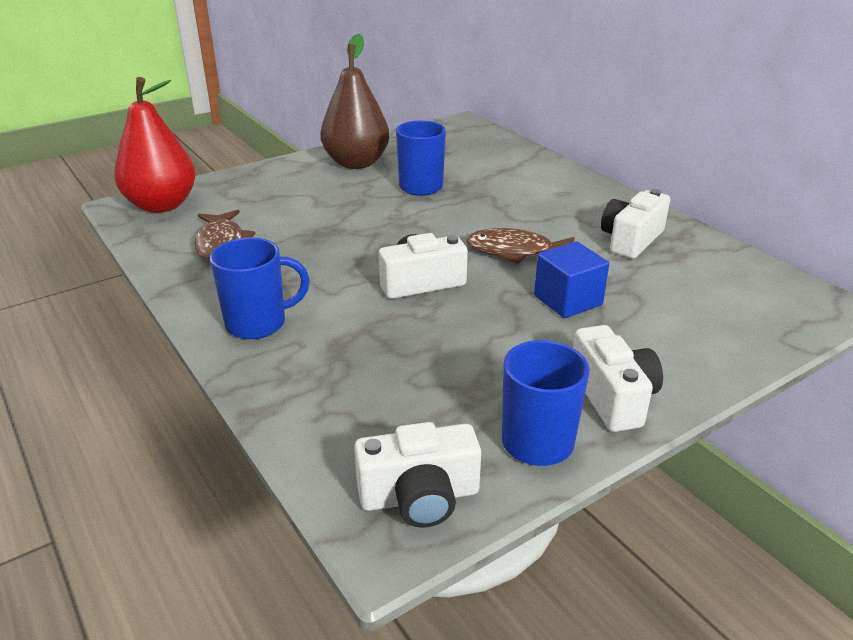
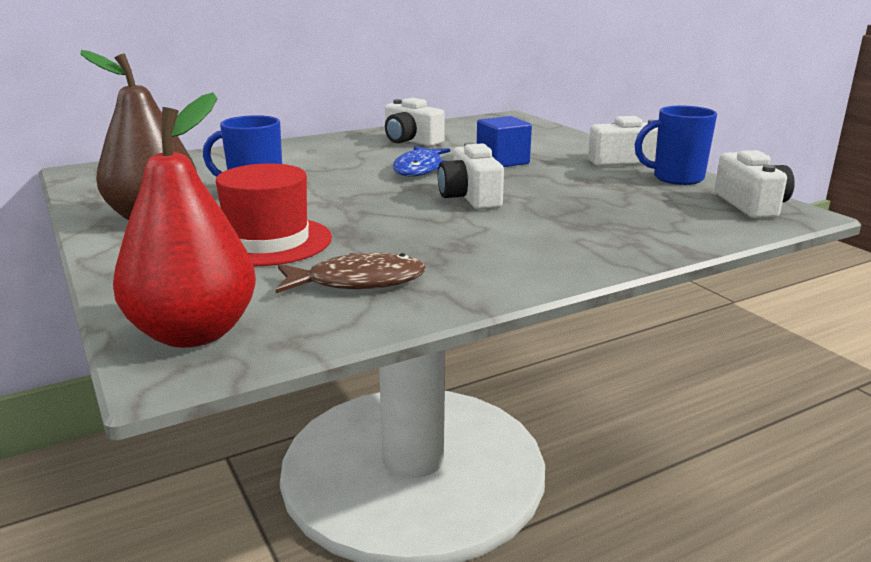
camera: 85 degrees left, 10 degrees down
blue mug [210,238,310,339] -> none
brown fish [466,228,575,264] -> blue fish [393,146,450,177]
none -> red hat [216,163,332,266]

